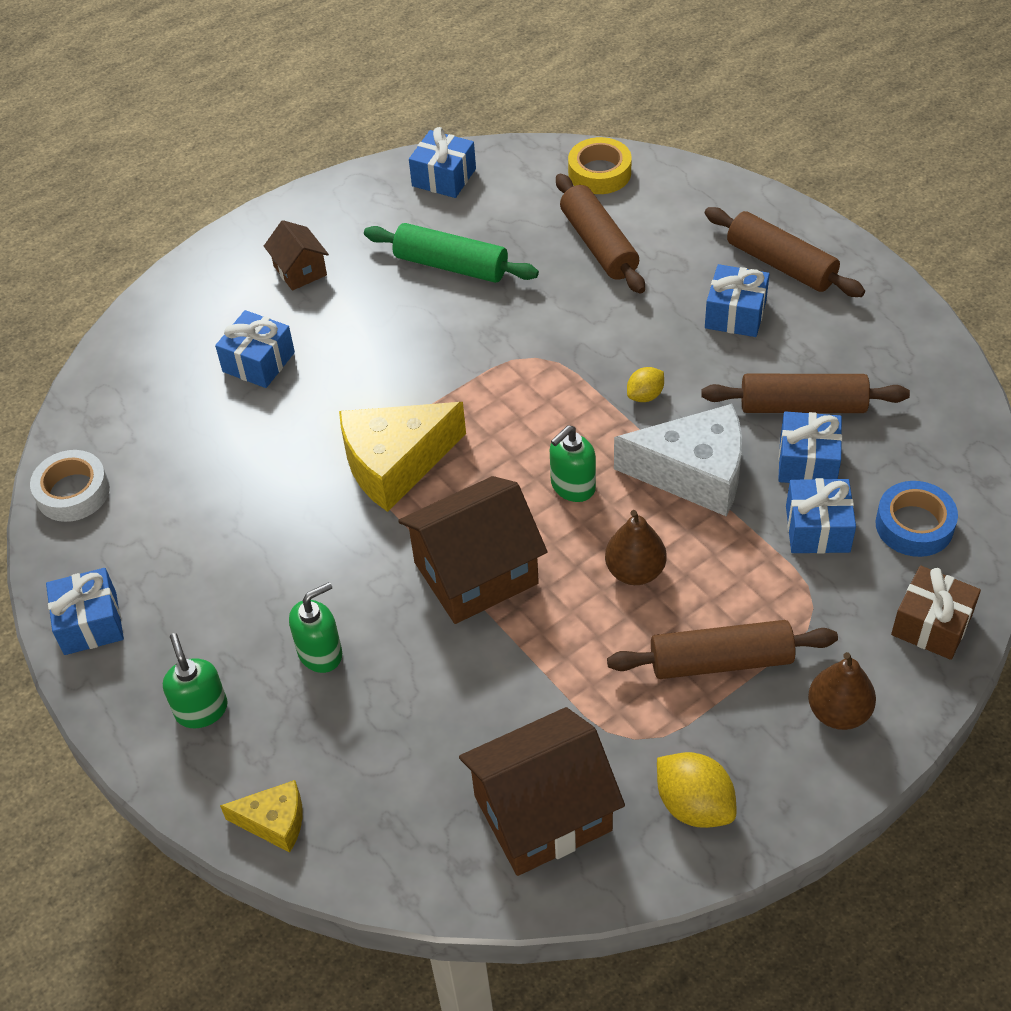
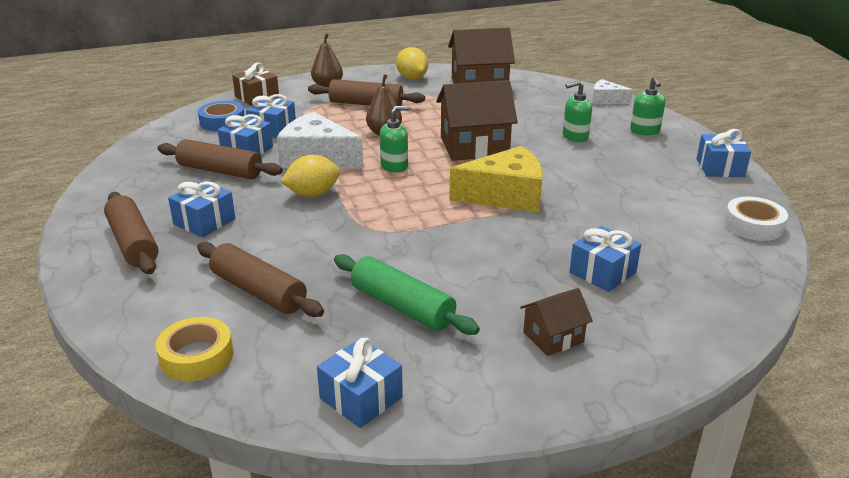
camera: 165 degrees left, 20 degrees down
yellow cheese [220,780,303,853] -> white cheese [592,79,633,104]
brown house [264,220,329,291] -> brown house turned 75 degrees clockwise [520,288,593,356]
brown rolling pin [556,174,645,294] -> brown rolling pin turned 45 degrees counterclockwise [197,242,324,317]
yellow lemon [627,367,664,402] -> yellow lemon [281,155,340,197], size x1.68

